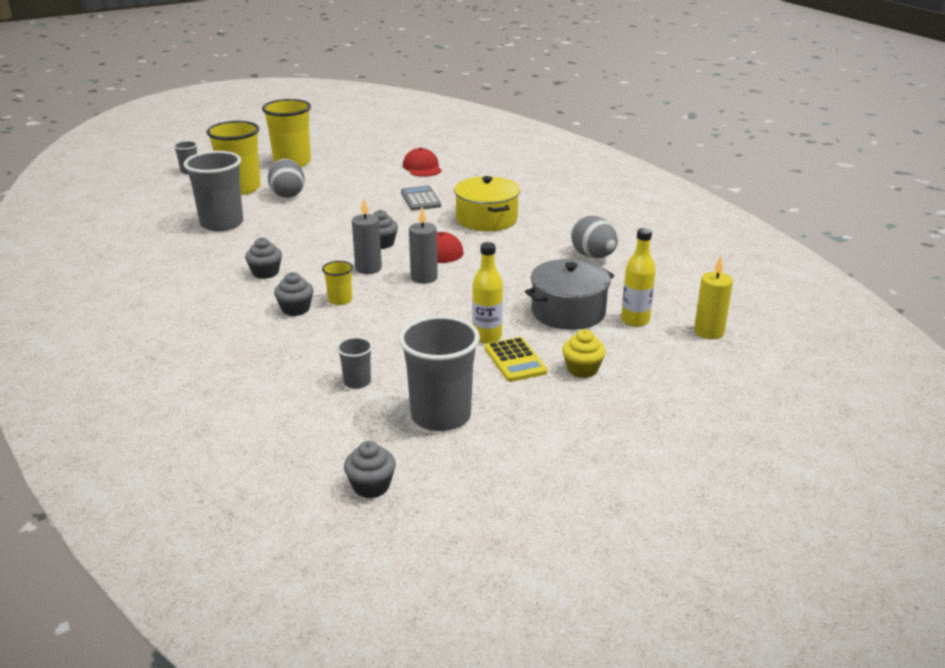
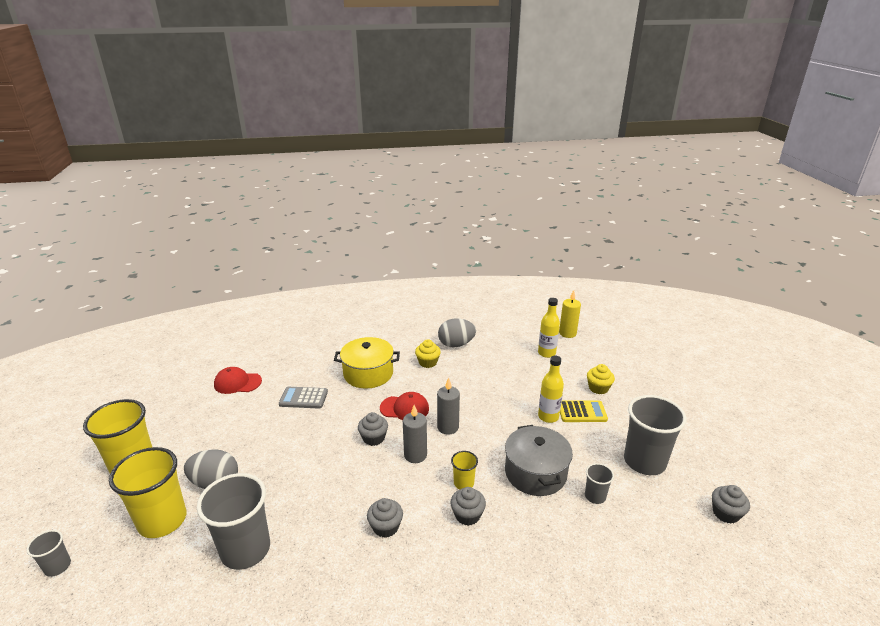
camera: 70 degrees left, 0 degrees up
grey pot [525,259,614,330] -> grey pot moved to [505,425,573,496]
none -> yellow cupcake [415,339,441,368]

